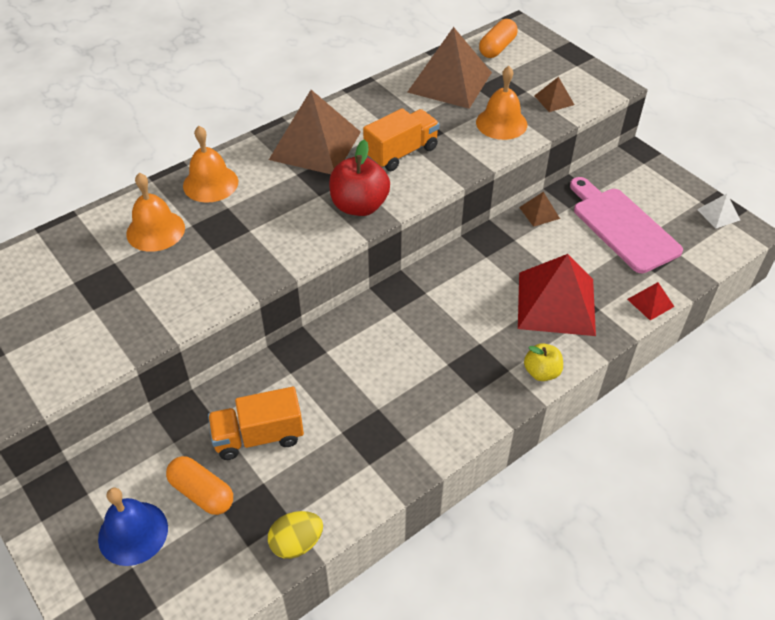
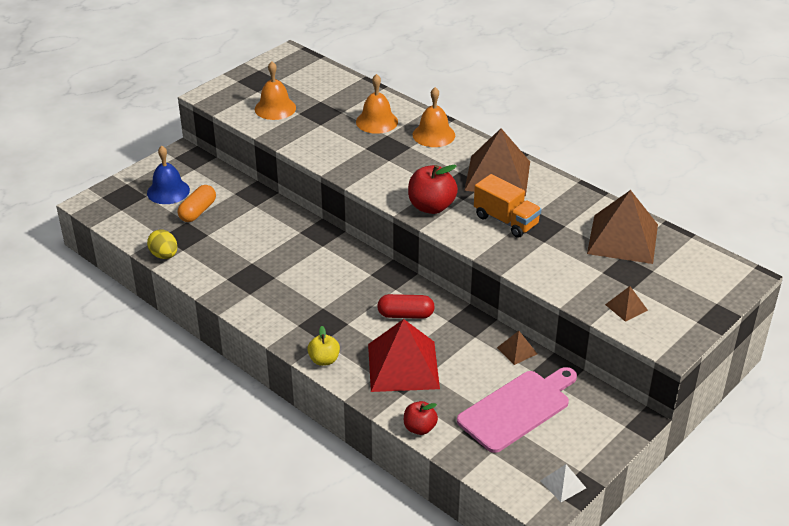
camera: 80 degrees right, 10 degrees down
orange truck [208,387,304,460] -> none
orange bell [476,66,527,140] -> orange bell moved to [255,61,296,120]
orange capsule [479,19,518,58] -> none
red pyramid [627,282,674,321] -> red apple [404,401,438,435]
none -> red capsule [377,294,435,319]

